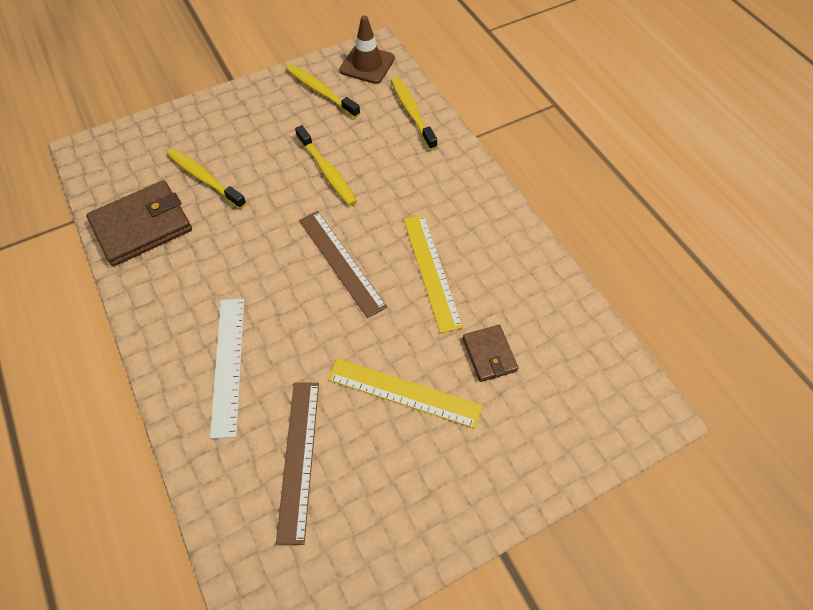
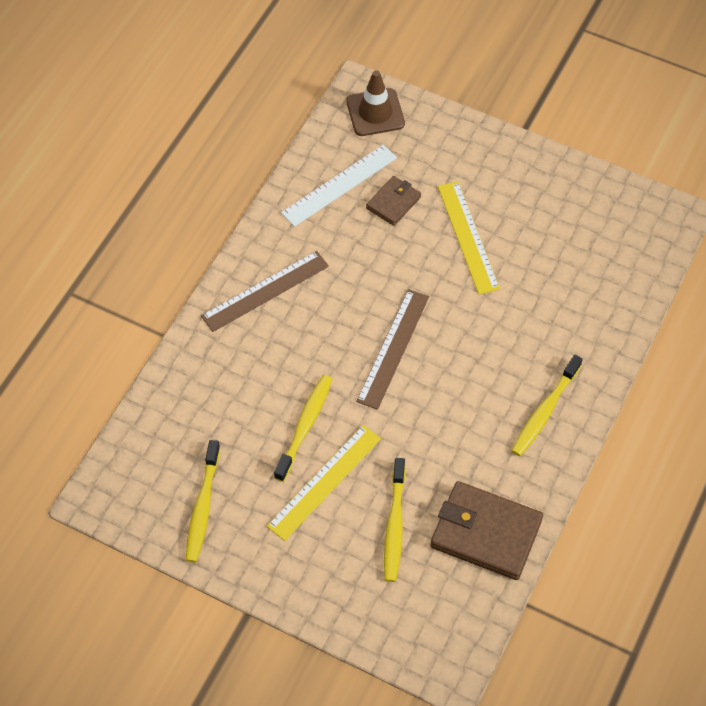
camera: 125 degrees left, 0 degrees up
white ruler [210,299,244,439] -> white ruler moved to [281,144,397,227]
brown ruler [276,382,319,545] -> brown ruler moved to [201,251,329,332]
brown traffic cone [339,15,395,84] -> brown traffic cone moved to [346,70,405,136]
yellow toothbrush [391,77,437,150] -> yellow toothbrush moved to [511,355,583,456]
yellow ruler [403,215,463,333] -> yellow ruler moved to [267,425,381,541]

